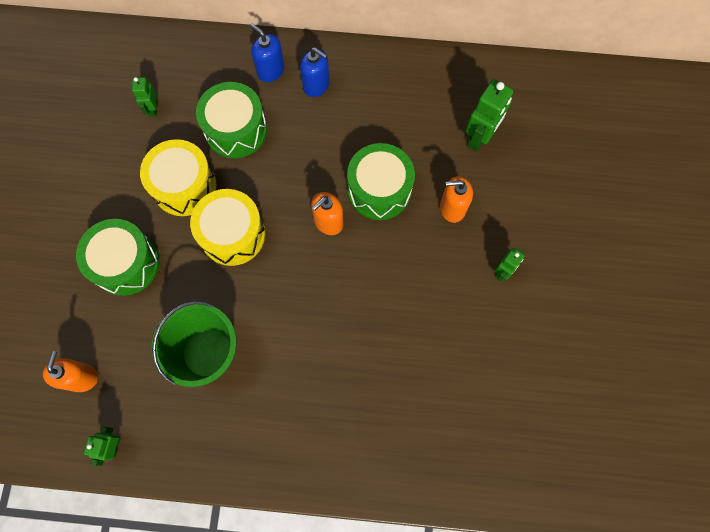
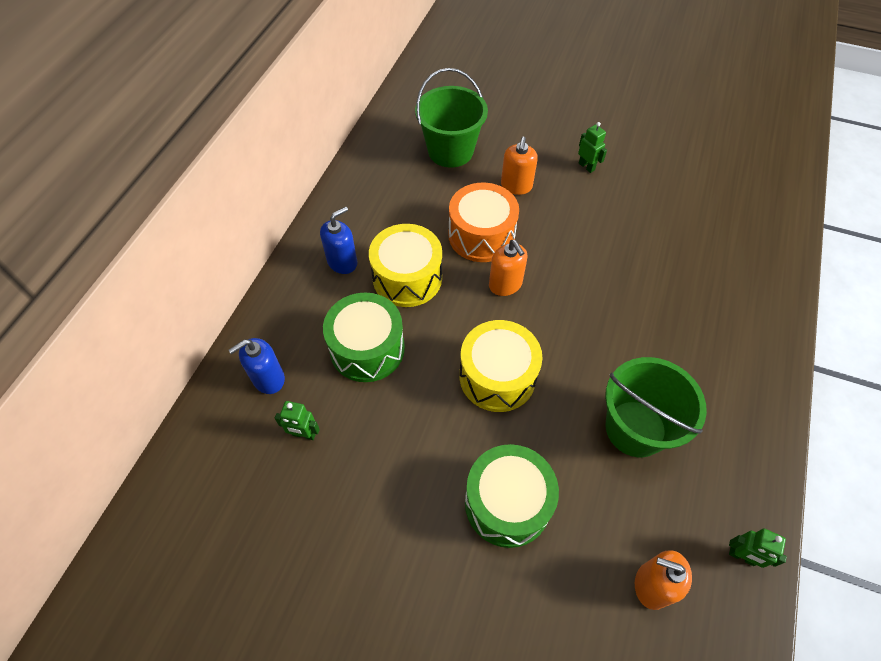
camera: 75 degrees left, 15 degrees down
yellow drum [140,139,217,216] -> yellow drum moved to [369,224,442,307]
blue soap dispenser [250,23,284,82] -> blue soap dispenser moved to [229,338,285,394]
green drum [347,143,415,220] -> orange drum [449,183,519,262]
green robot [465,79,513,151] -> green bucket [415,68,488,168]

